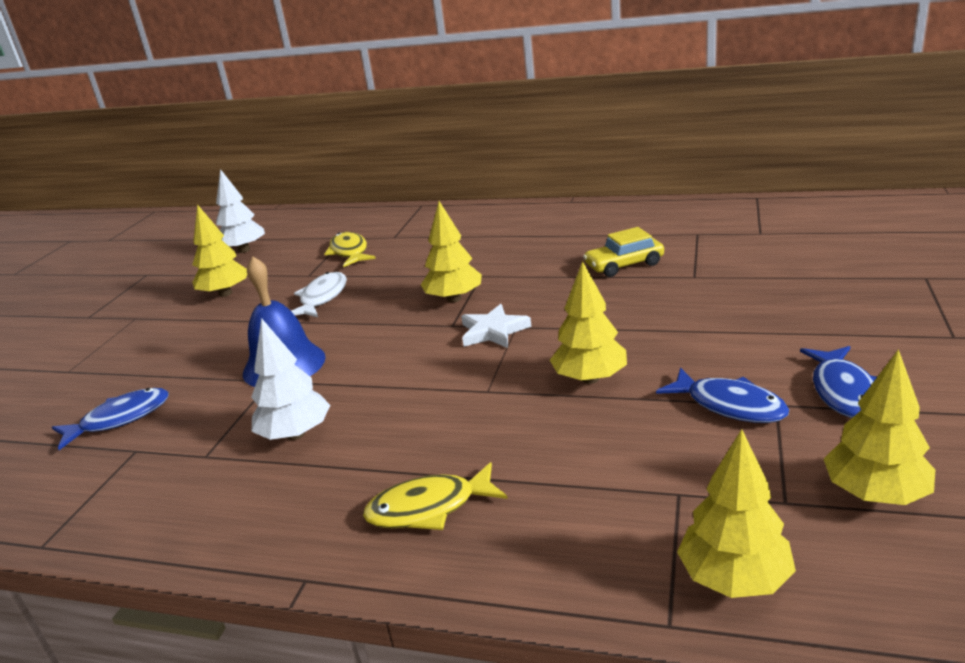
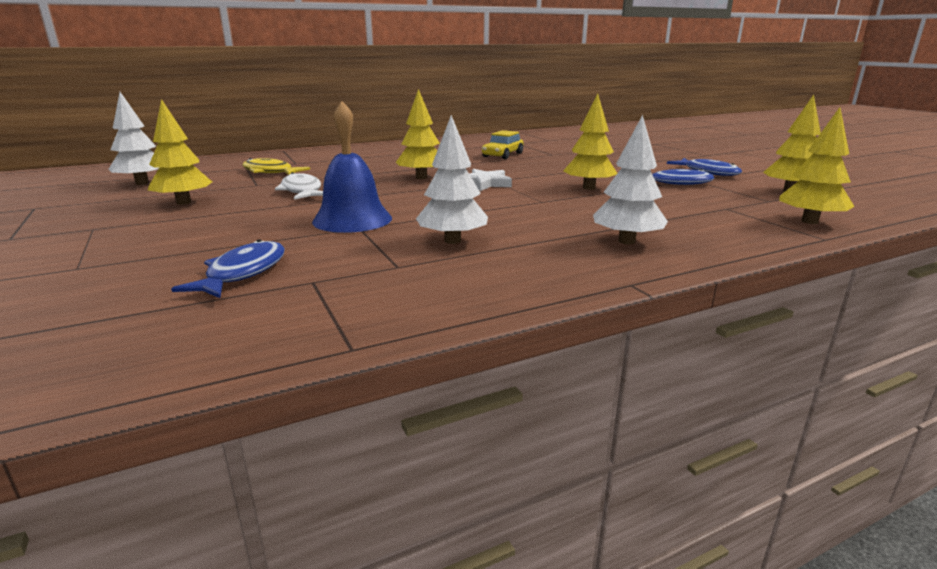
camera: 45 degrees left, 5 degrees down
yellow fish [363,462,508,530] -> white tree [593,115,668,245]

